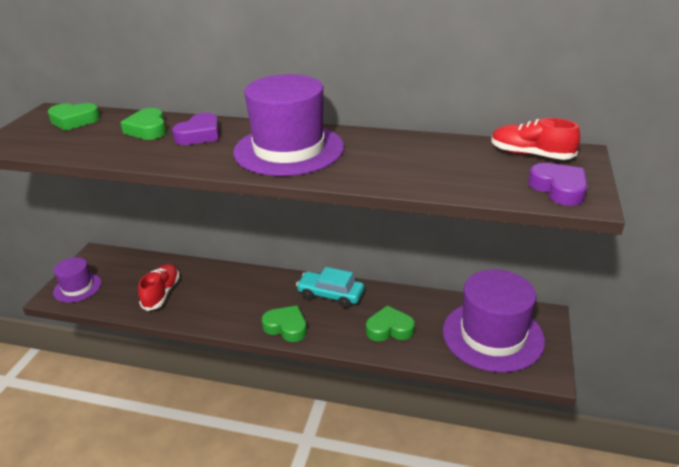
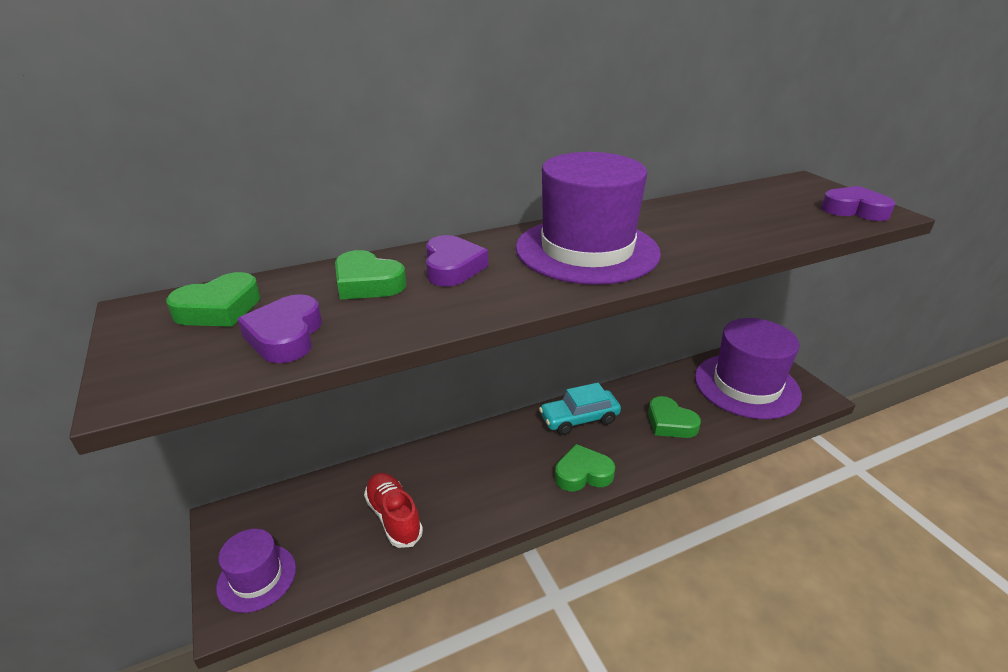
camera: 40 degrees left, 0 degrees up
green heart [366,306,415,341] -> green heart turned 90 degrees counterclockwise [648,396,701,438]
red shoe [491,118,580,160] -> none
none -> purple heart [237,294,322,363]

